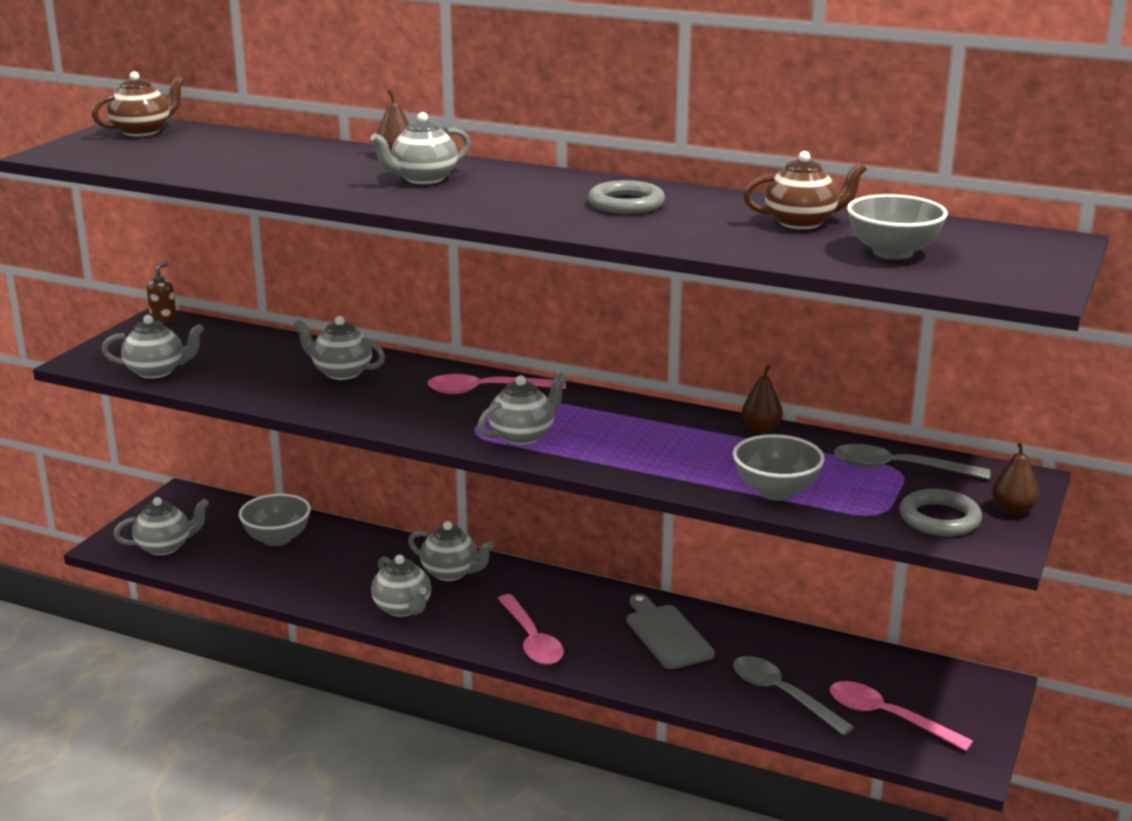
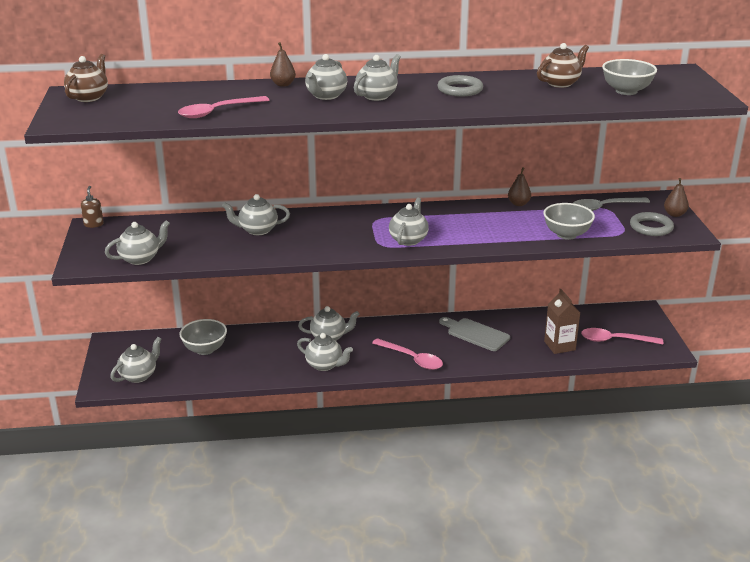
camera: 30 degrees left, 5 degrees up
pink spoon [427,374,566,394] -> pink spoon moved to [178,96,269,118]
grey spoon [733,656,854,736] -> brown carton [544,289,580,354]
none -> grey teapot [354,54,401,101]

